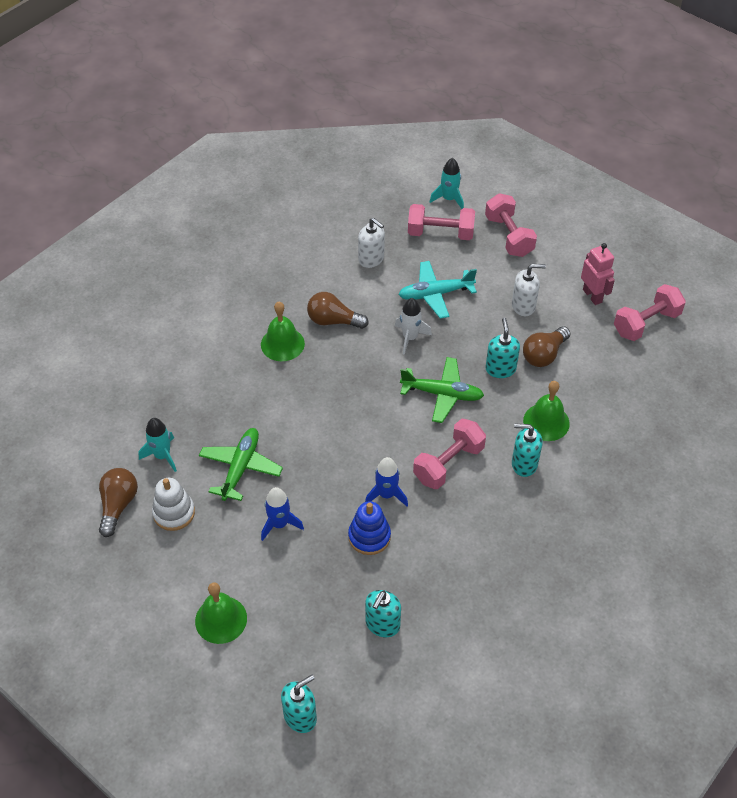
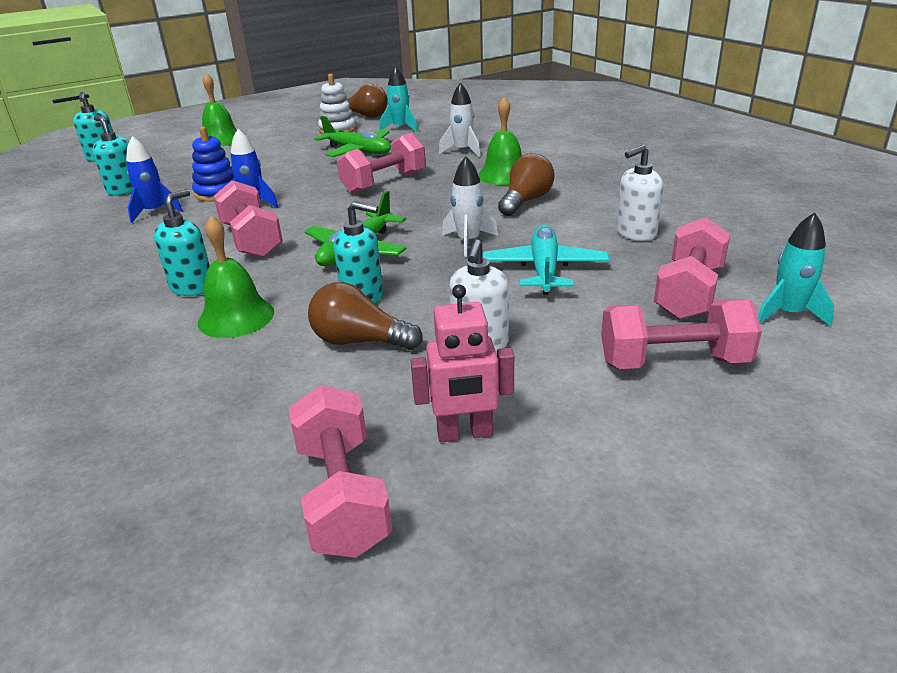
camera: 110 degrees right, 20 degrees down
blue rocket [261,487,304,541] -> blue rocket moved to [126,136,183,223]
brown light bulb [523,326,571,367] -> brown light bulb turned 45 degrees counterclockwise [308,282,423,350]
none -> pink dumbbell [337,133,426,194]
none -> white rocket [439,83,480,157]

